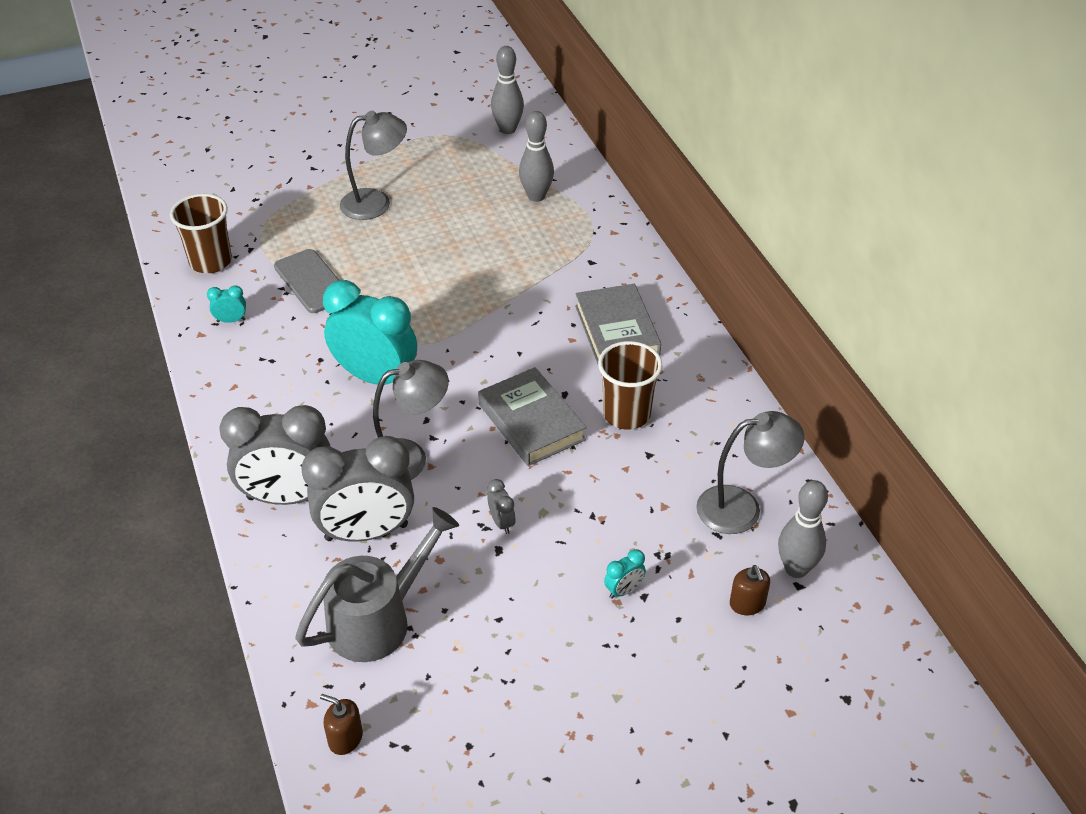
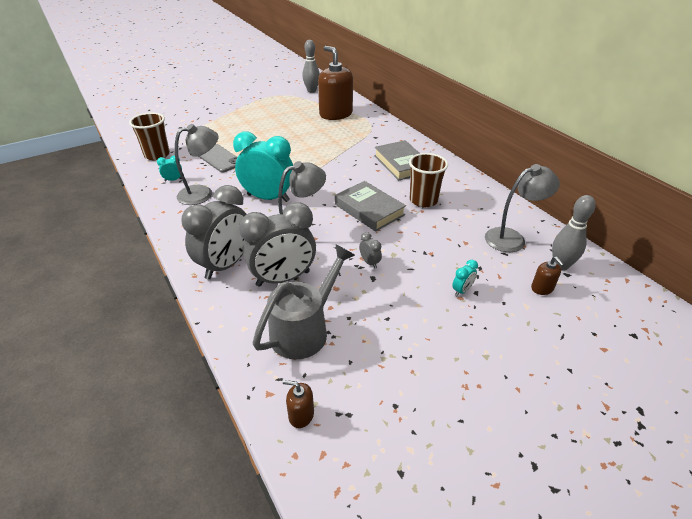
camera: 10 degrees left, 5 degrees down
grey clock [220,405,331,505] -> grey clock turned 45 degrees counterclockwise [182,185,247,280]
grey lamp [340,111,407,220] -> grey lamp moved to [175,124,218,205]
grey bowling pin [519,111,554,202] -> brown soap dispenser [318,46,353,120]

